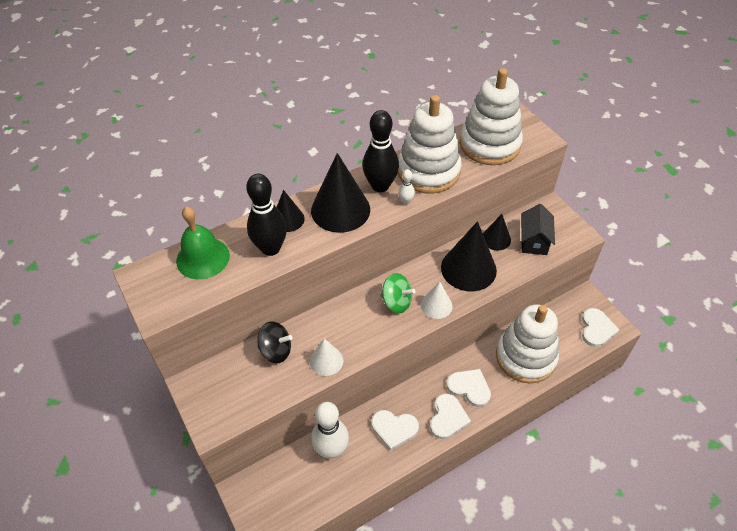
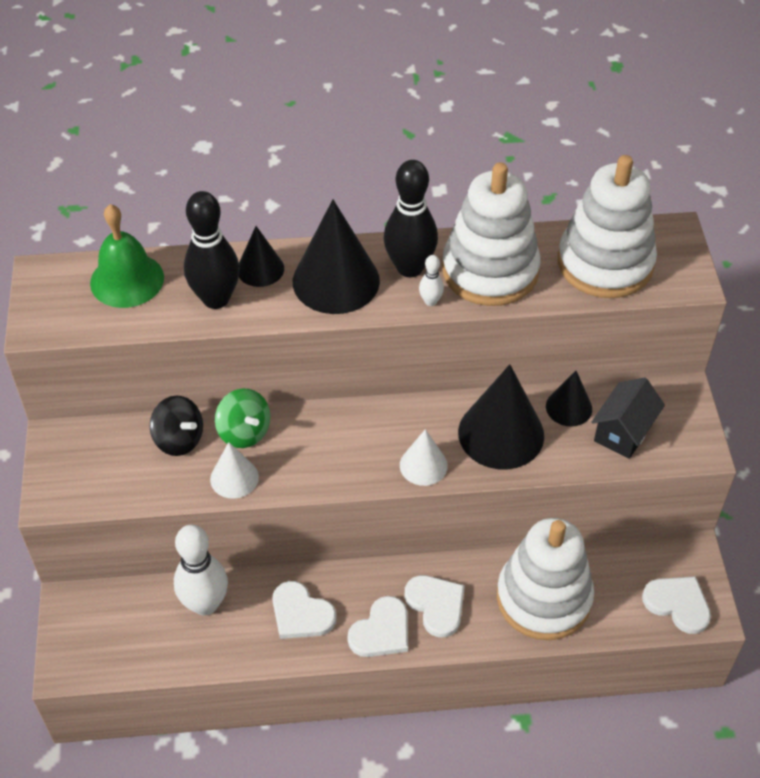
camera: 25 degrees right, 0 degrees up
green spinning top [380,273,416,313] -> green spinning top moved to [215,389,271,448]
white heart [582,308,620,347] -> white heart turned 90 degrees counterclockwise [642,576,711,634]

